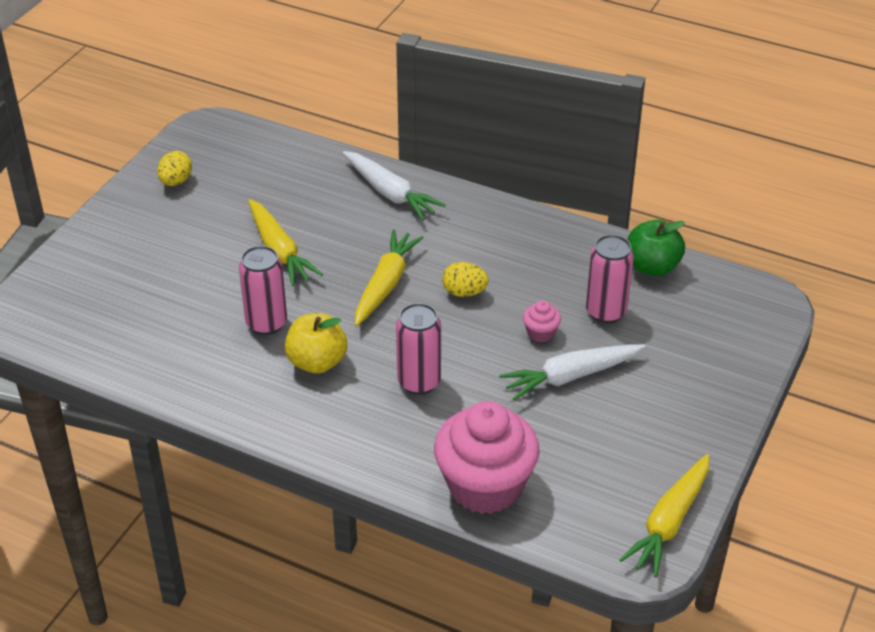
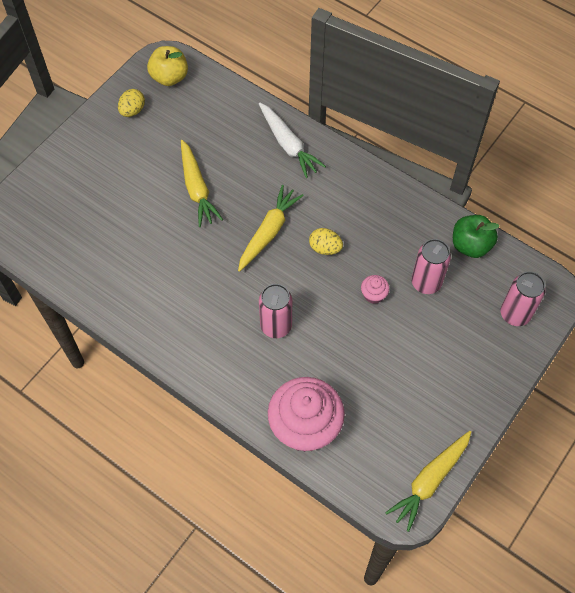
camera: 10 degrees right, 20 degrees up
pink can [239,246,287,335] -> pink can moved to [501,272,546,326]
yellow apple [285,313,347,374] -> yellow apple moved to [147,46,188,86]
white carrot [499,344,645,401] -> none

